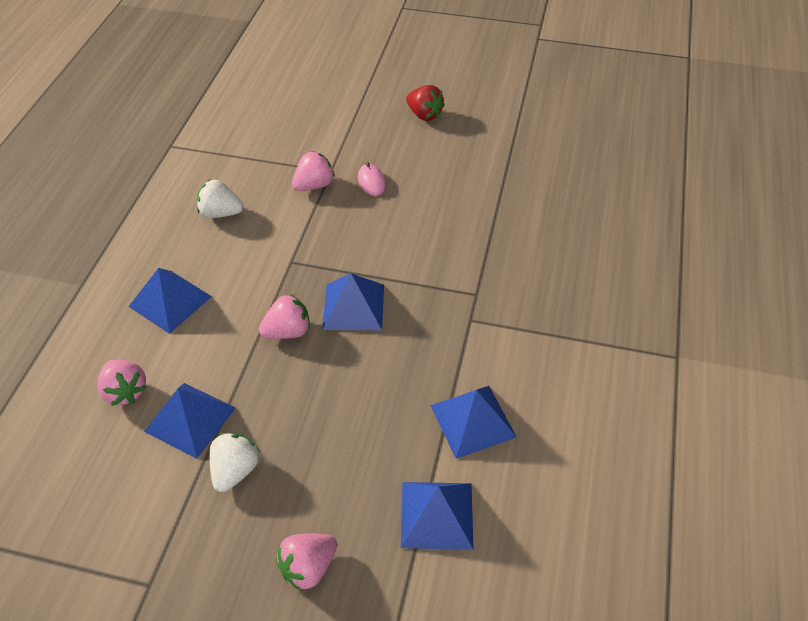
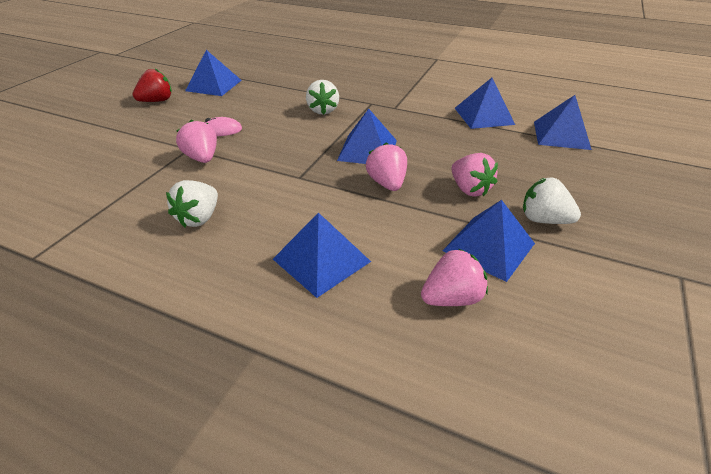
camera: 80 degrees left, 10 degrees down
pink strawberry [276,533,337,592] -> pink strawberry moved to [451,153,498,197]
none -> blue pyramid [185,50,242,96]
none -> white strawberry [306,80,339,115]

